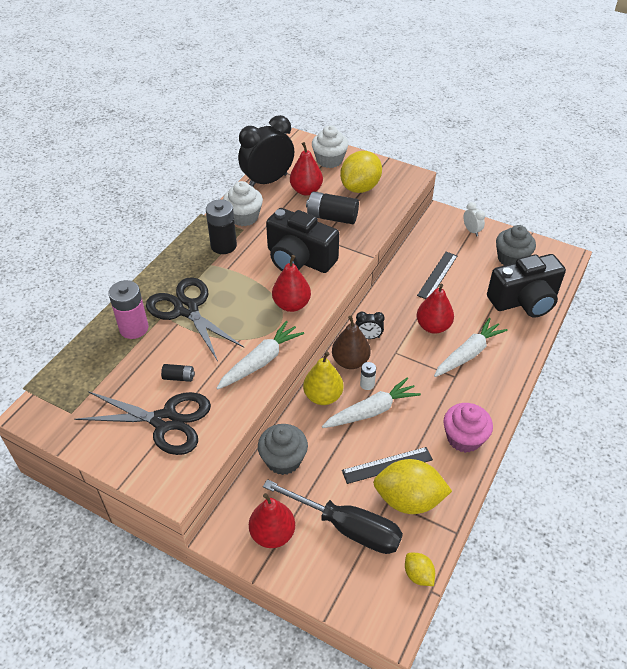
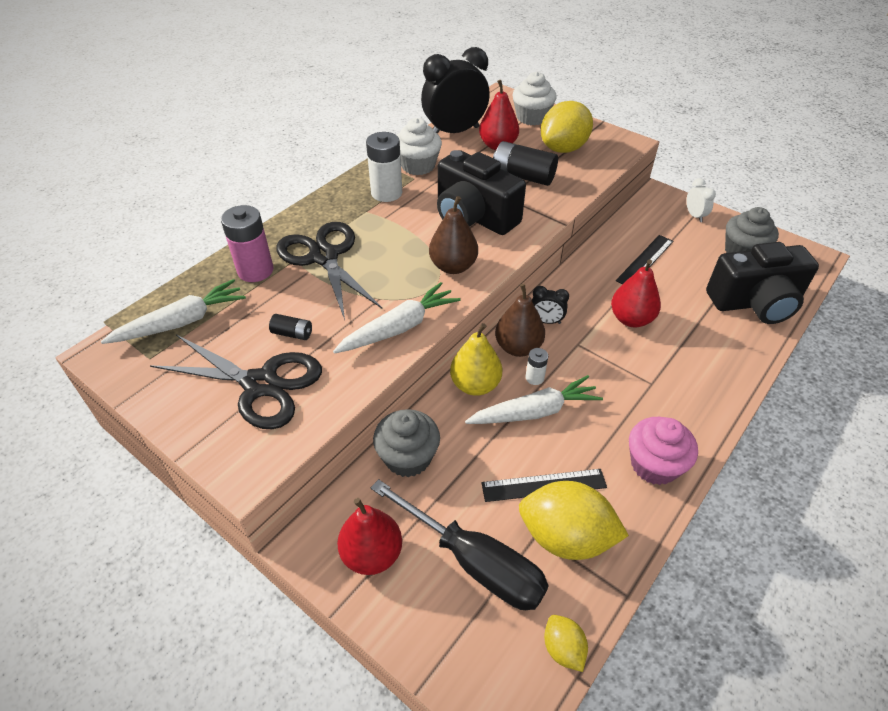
camera: 10 degrees right, 0 degrees up
black battery [206,199,237,254] -> white battery [366,132,402,202]
red pear [272,255,311,312] -> brown pear [429,196,478,274]
white carrot [434,318,508,377] -> white carrot moved to [100,279,246,344]

